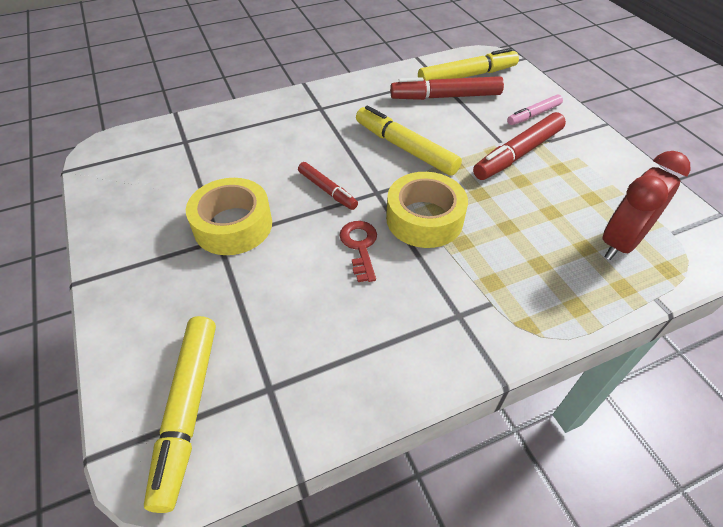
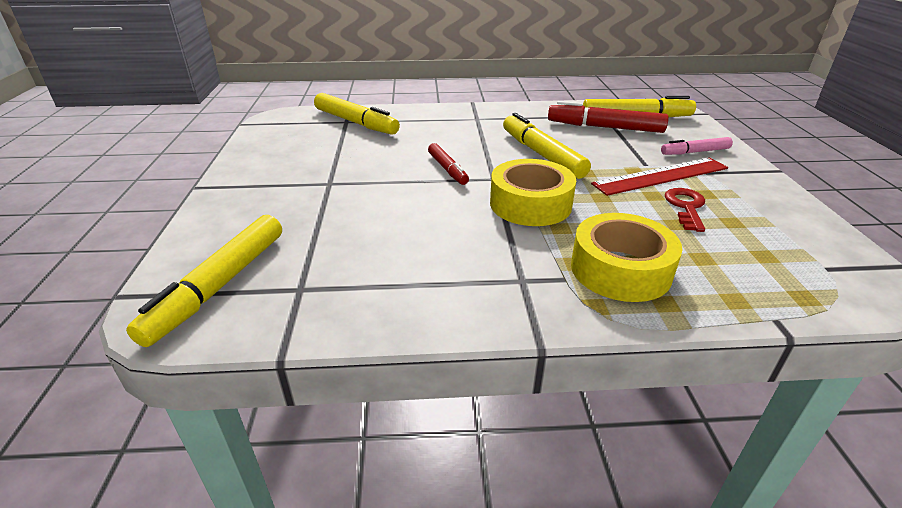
camera: 20 degrees right, 15 degrees down
yellow tape [186,178,272,255] -> yellow tape moved to [571,213,683,302]
red key [339,221,377,282] -> red key moved to [665,188,705,232]
red marker [473,112,566,180] -> red ruler [591,158,728,196]
red clock [603,151,690,260] -> none
none -> yellow marker [314,93,400,135]

